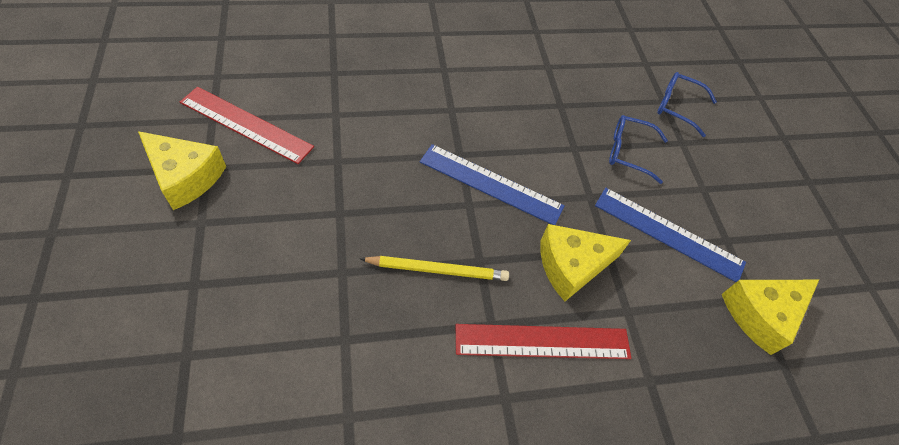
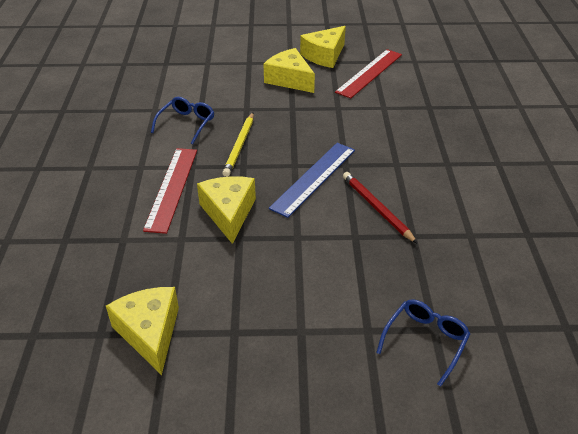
camera: 105 degrees right, 15 degrees down
blue ruler [595,188,746,282] -> none
blue glasses [609,115,668,184] -> blue glasses moved to [151,97,214,144]
none -> yellow cheese [264,48,315,93]
none -> red pencil [343,172,418,244]

